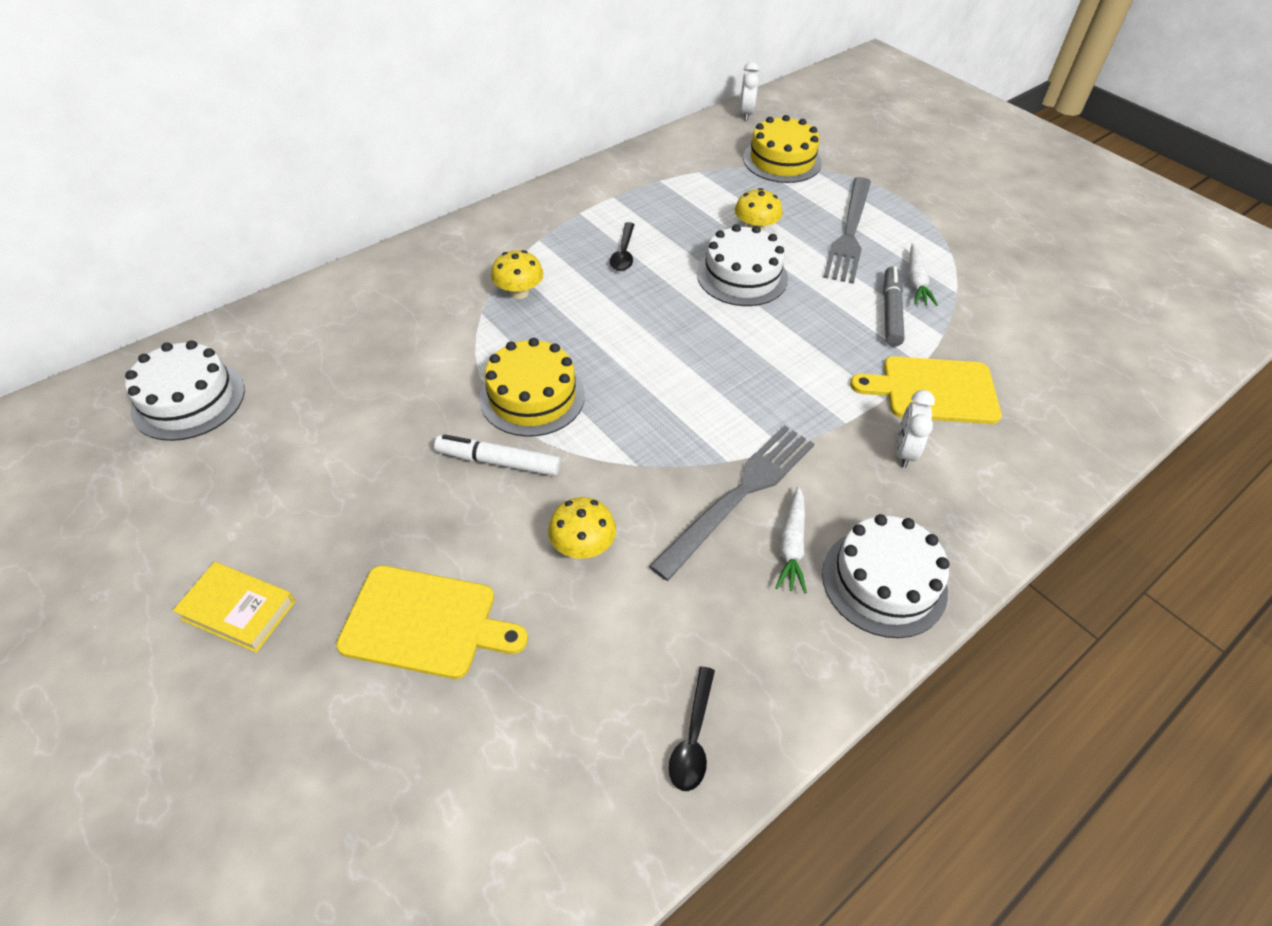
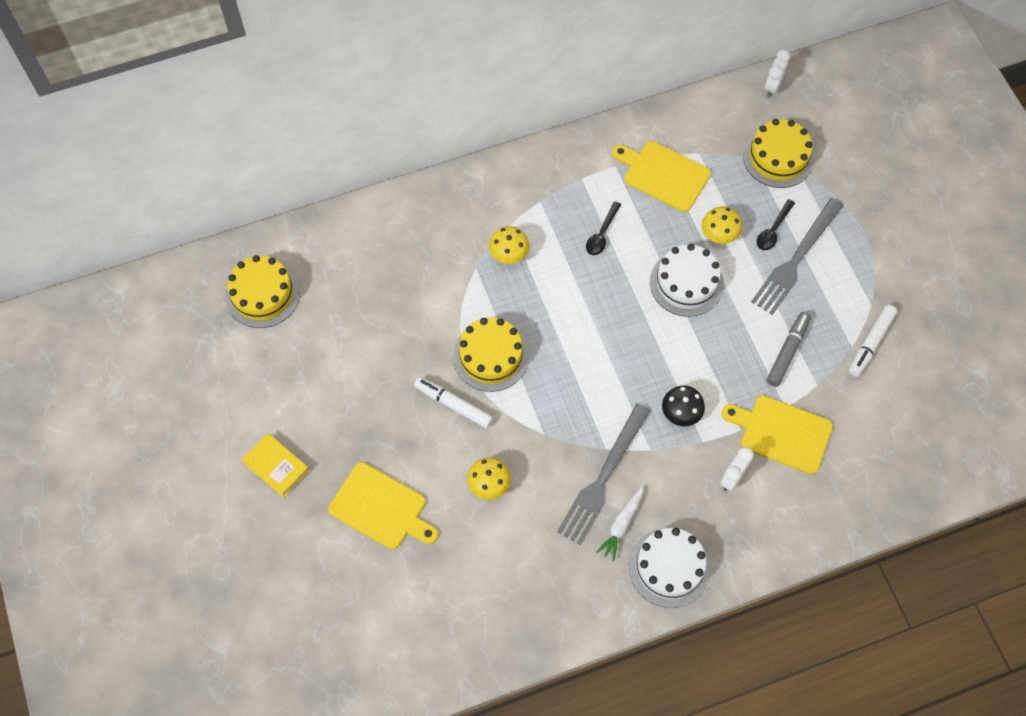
camera: 20 degrees right, 15 degrees up
white cake [125,340,245,441] -> yellow cake [225,255,300,328]
grey fork [649,425,814,581] -> grey fork turned 150 degrees clockwise [557,404,650,545]
black spoon [669,666,715,791] -> black spoon moved to [757,199,795,250]
white carrot [909,243,938,306] -> none
none -> yellow cutting board [612,141,711,212]
none -> black mushroom [662,385,705,426]
none -> white marker [849,305,897,377]

